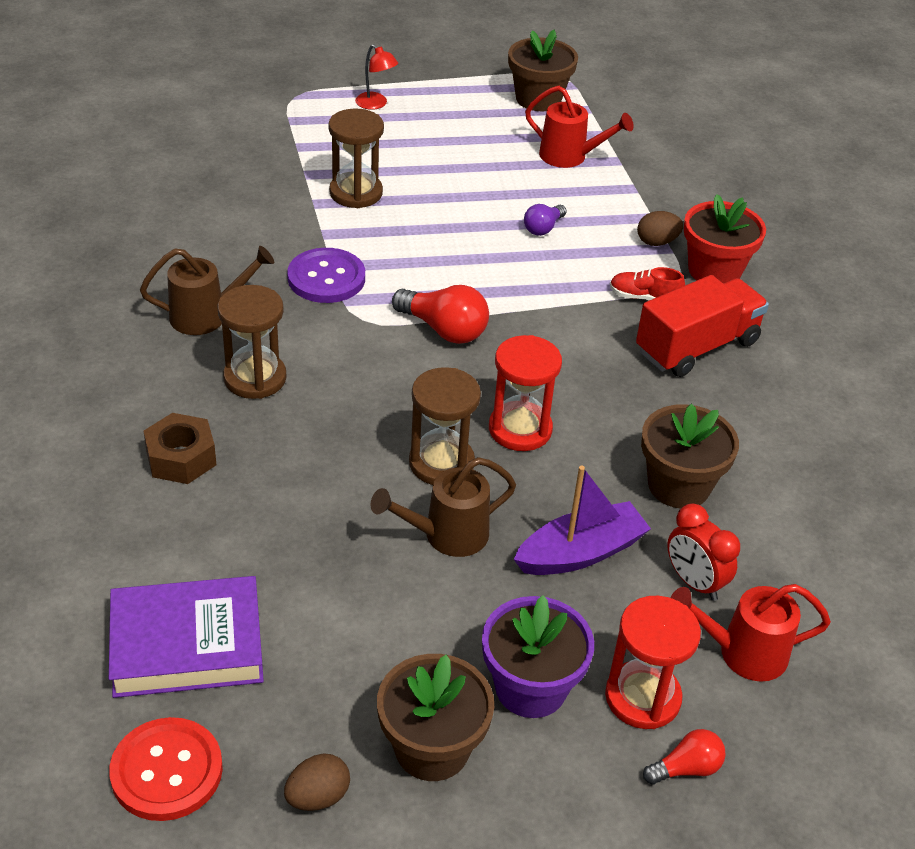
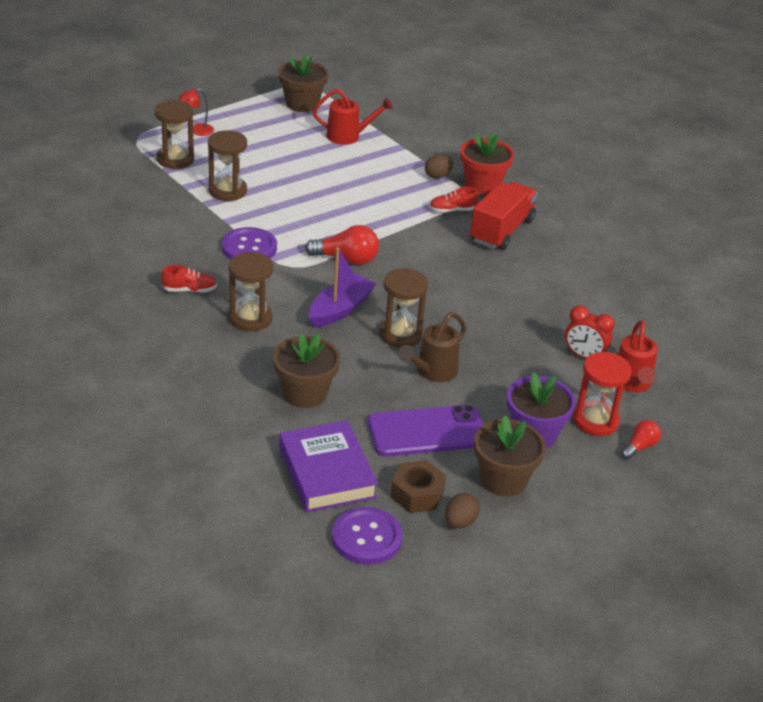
camera: 25 degrees left, 5 degrees down
purple book [109,576,264,698] -> purple book turned 75 degrees counterclockwise [279,420,378,513]
red button [109,717,223,821] -> purple button [332,507,403,565]
brown watering can [140,246,274,335] -> red shoe [161,265,217,293]
brown nut [143,413,216,484] -> brown nut moved to [391,460,446,513]
red lamp [355,44,398,110] -> red lamp turned 135 degrees clockwise [179,88,214,136]
red hourglass [489,335,562,451] -> none
purple boat [513,466,651,575] -> purple boat moved to [309,247,376,328]
purple light bulb [524,204,566,236] -> none
brown flower pot [641,404,739,508] -> brown flower pot moved to [273,333,340,408]
red watering can [670,584,831,682] -> red watering can turned 60 degrees counterclockwise [618,320,658,392]
none -> brown hourglass [155,100,194,169]
none -> purple phone [368,404,484,457]

